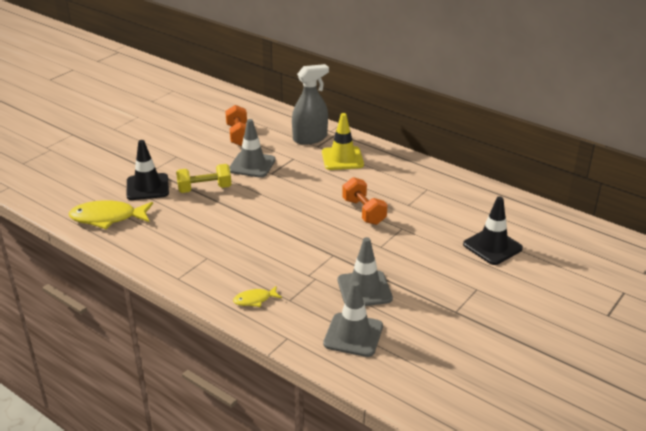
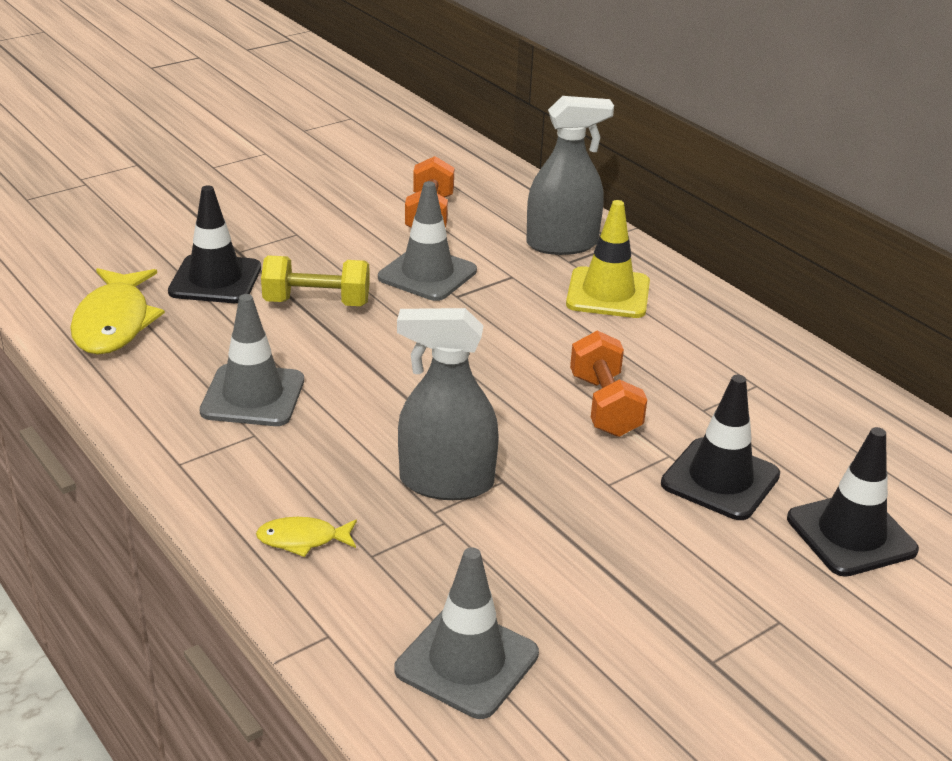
camera: 15 degrees right, 0 degrees up
yellow fish [69,200,153,229] -> yellow fish turned 105 degrees counterclockwise [70,268,165,355]
grey traffic cone [338,237,393,306] -> grey traffic cone moved to [200,294,304,426]
none -> grey spray bottle [397,308,499,500]
none -> black traffic cone [661,375,780,520]

